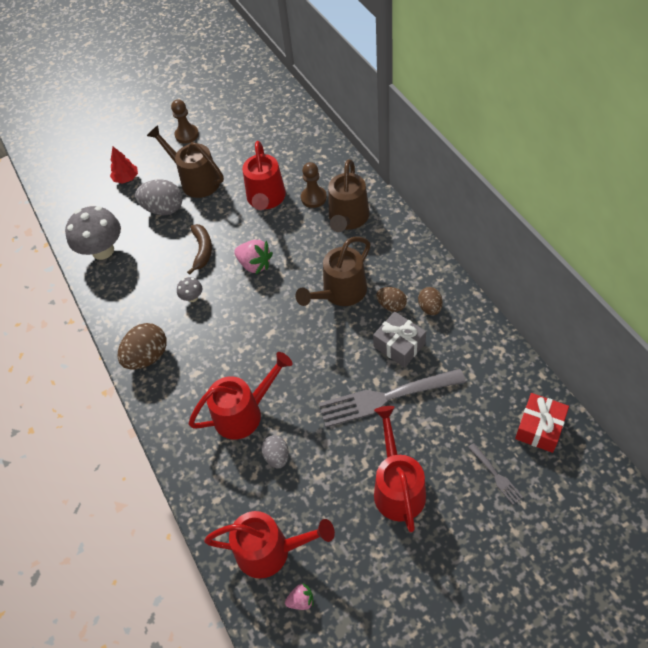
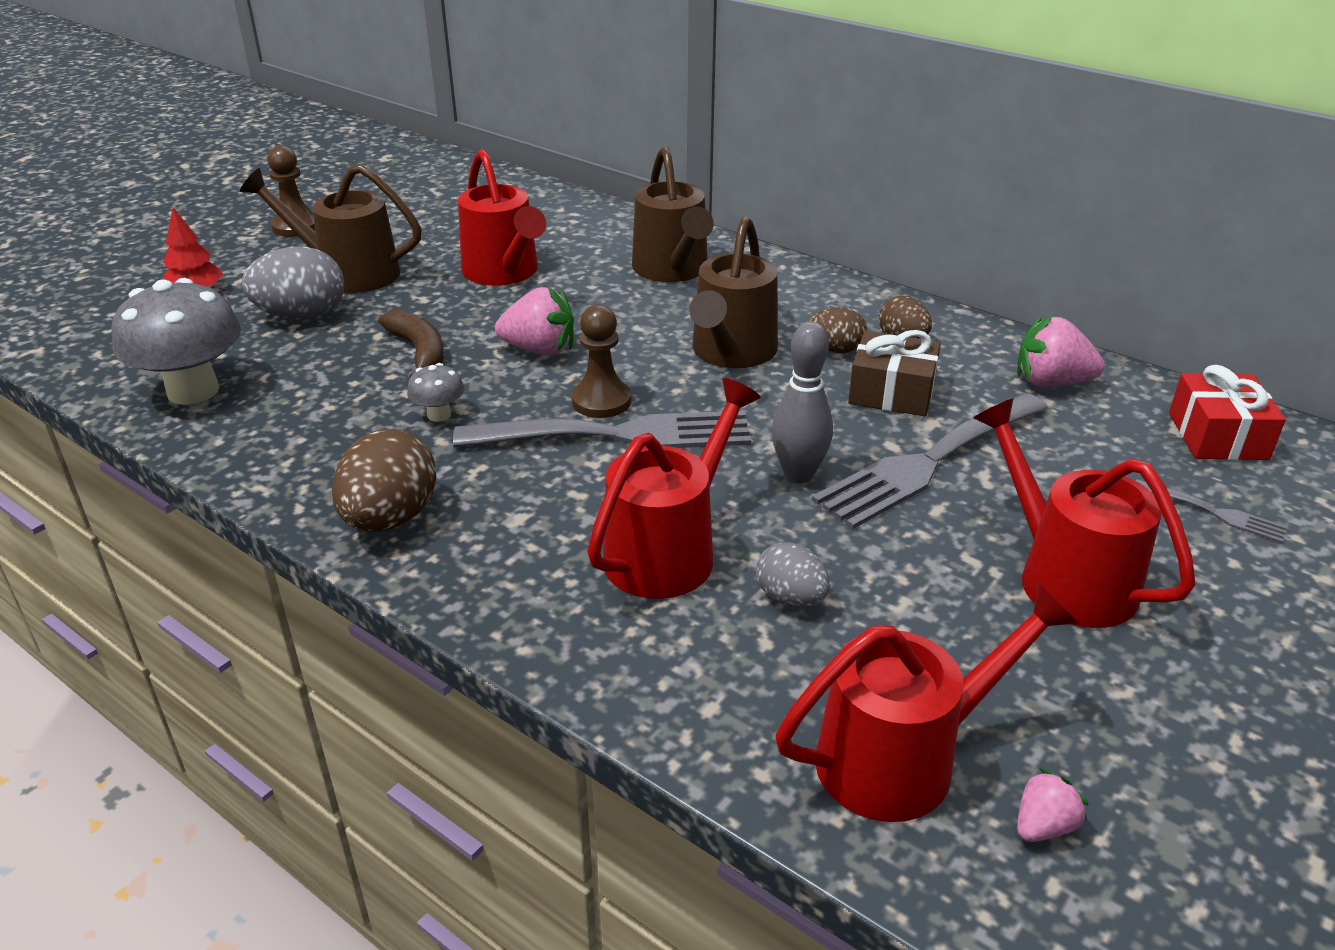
camera: 30 degrees left, 20 degrees down
brown pawn [301,162,327,208] -> brown pawn moved to [572,304,631,418]
grey gift [373,312,426,367] -> brown gift [848,330,941,416]
none -> grey fork [453,411,751,448]
none -> grey bowling pin [772,321,833,483]
none -> pink strawberry [1017,316,1105,387]

